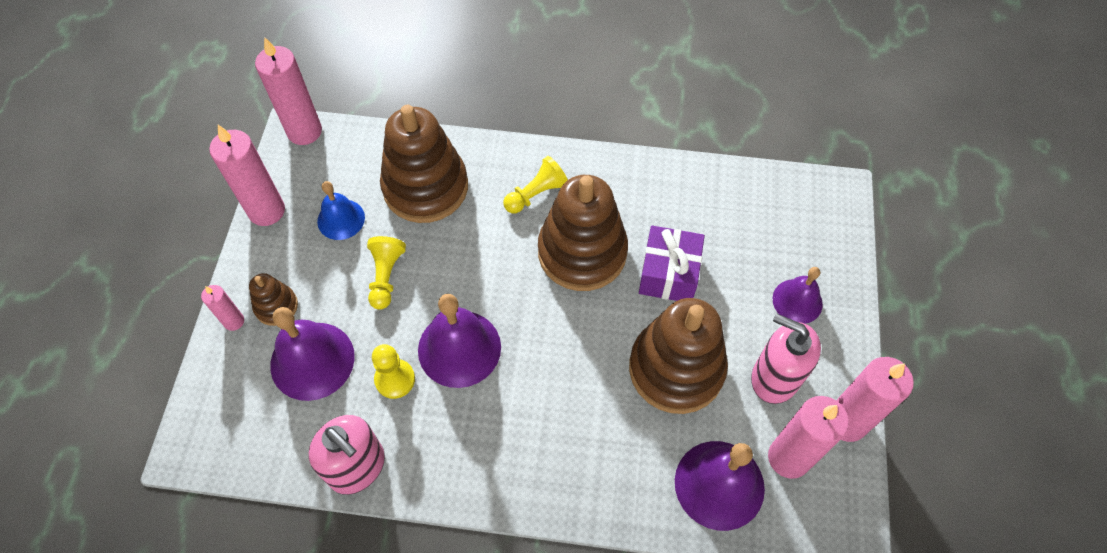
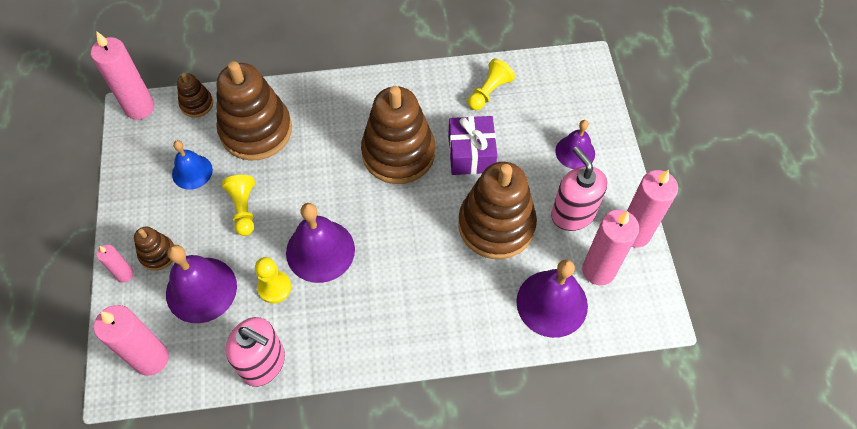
camera: 15 degrees left, 0 degrees up
pink candle [209,125,285,226] -> pink candle moved to [94,305,169,376]
yellow pawn [503,156,568,213] -> yellow pawn moved to [468,58,515,110]
pink soap dispenser [751,313,821,404] -> pink soap dispenser turned 45 degrees clockwise [551,146,607,231]
none -> brown stacking toy [177,73,213,118]

